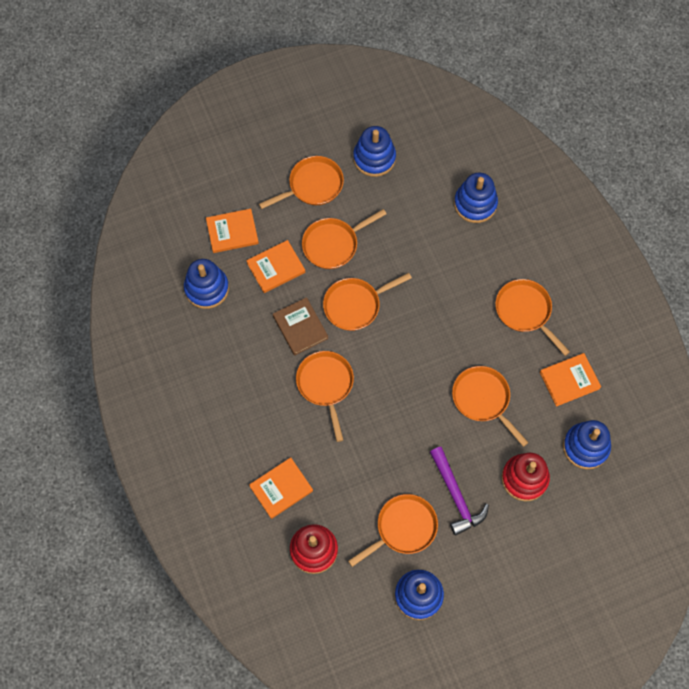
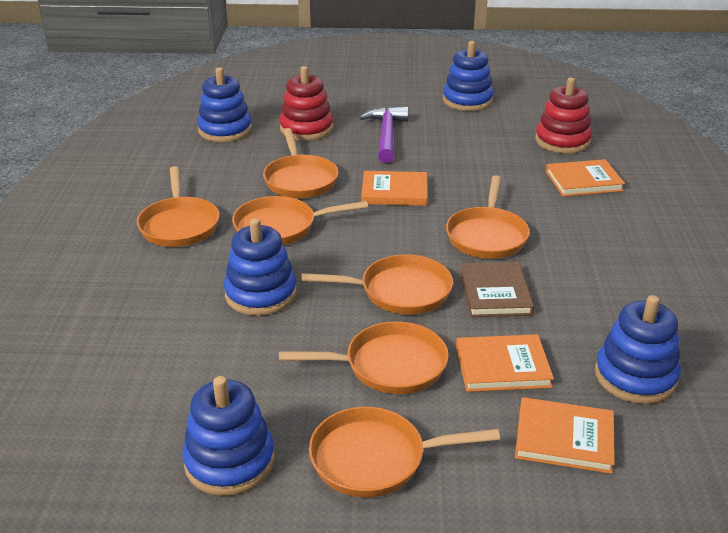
camera: 155 degrees left, 35 degrees down
orange pan [348,494,438,567] -> orange pan moved to [232,196,368,245]
blue stacking toy [454,172,498,223] -> blue stacking toy moved to [224,218,297,316]
orange book [540,353,601,407] -> orange book moved to [361,171,427,206]

